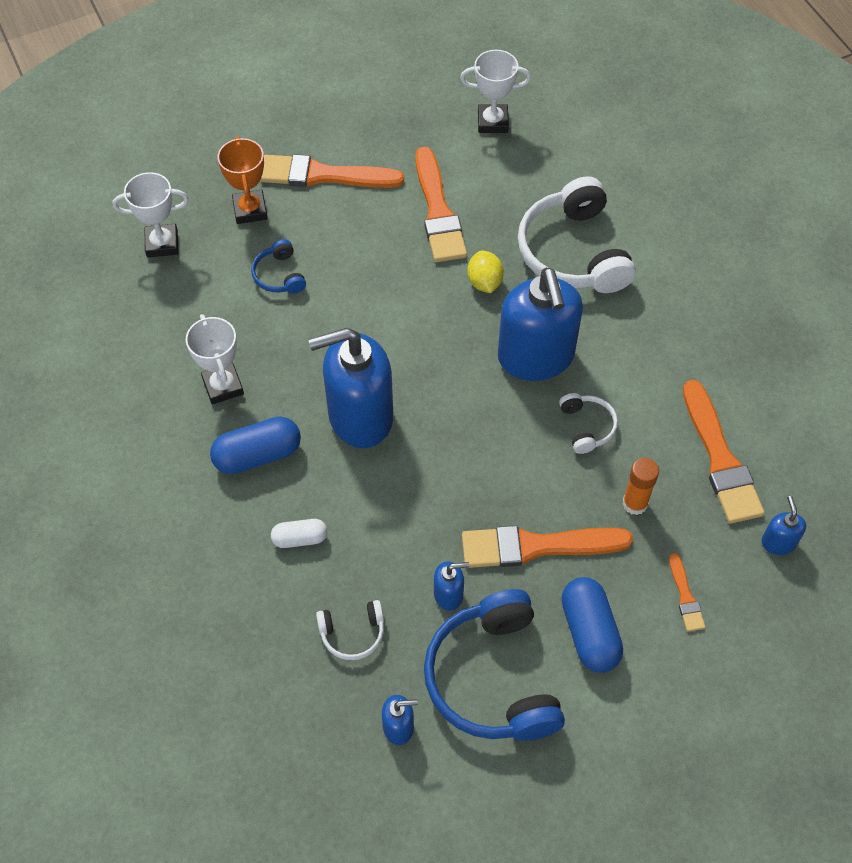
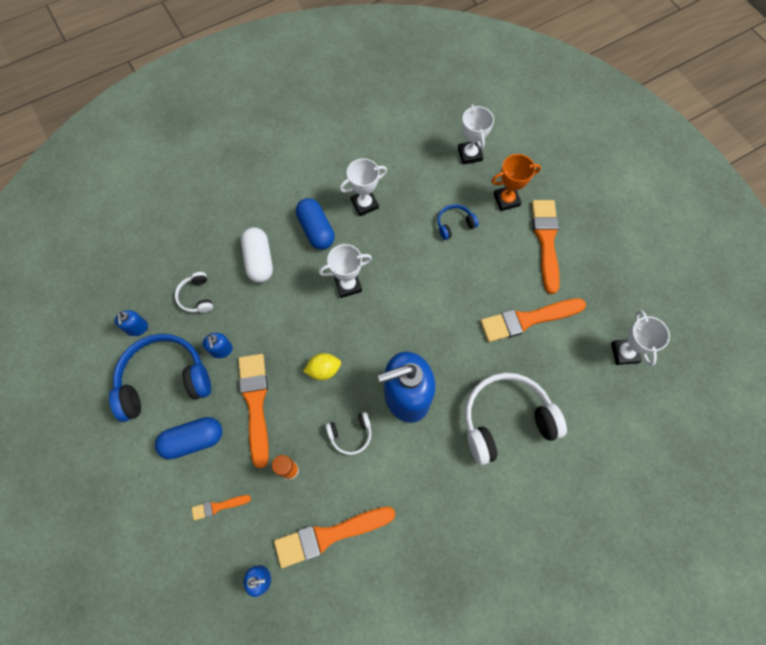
camera: 85 degrees right, 10 degrees up
white capsule [271,519,327,548] -> white capsule [241,227,273,283], size x1.68
blue soap dispenser [308,328,393,448] -> white trophy [319,244,372,298]
yellow lemon [467,251,504,293] -> yellow lemon moved to [303,353,341,380]

